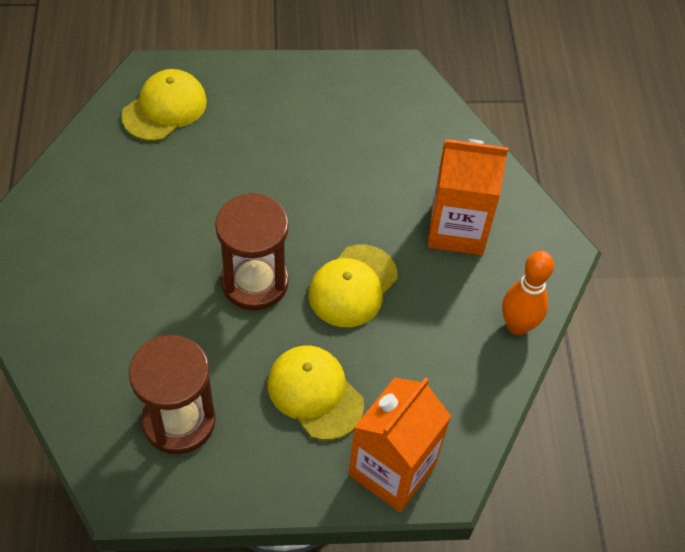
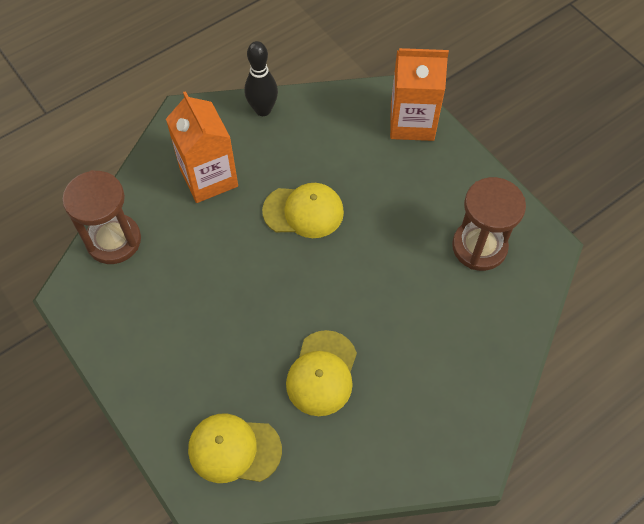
camera: 120 degrees left, 5 degrees up
brown hourglass [215,193,289,310] -> brown hourglass moved to [62,170,141,264]
yellow cap [267,345,364,440] -> yellow cap moved to [286,330,357,416]
orange bowling pin [502,251,554,335] -> black bowling pin [245,41,278,116]

